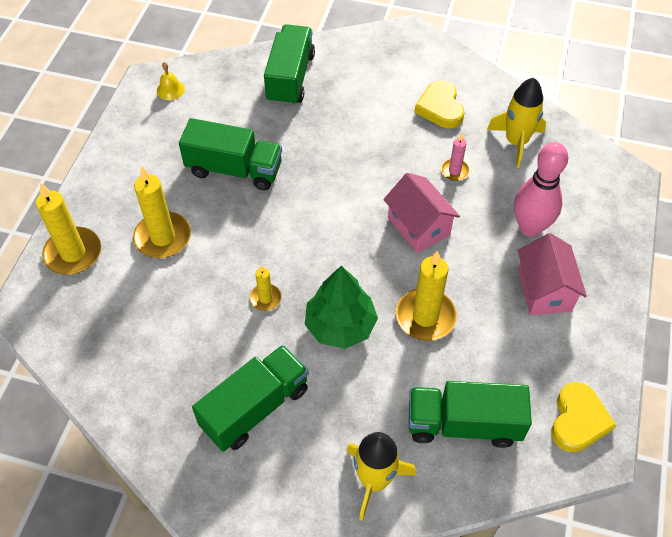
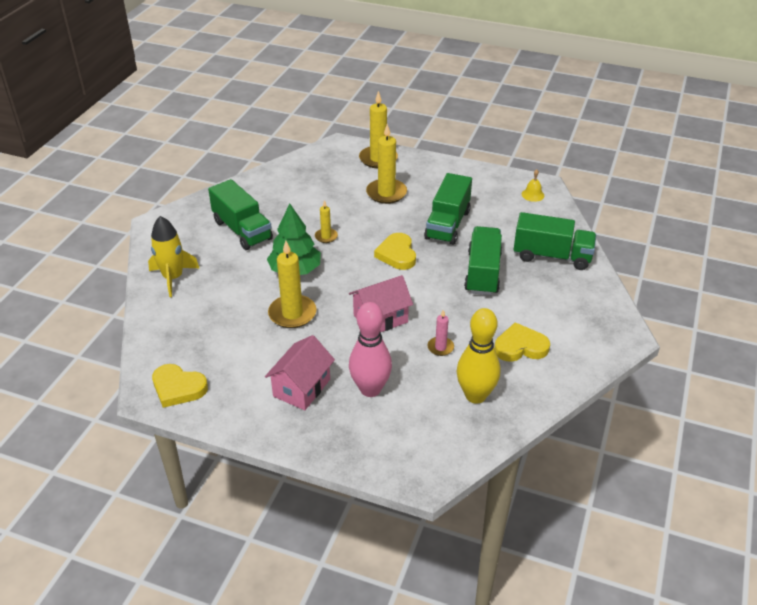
camera: 95 degrees right, 15 degrees down
green truck [409,381,532,448] -> green truck moved to [464,226,502,295]
yellow rocket [487,78,546,168] -> yellow bowling pin [457,308,500,404]
pink house [518,233,587,315] -> pink house turned 60 degrees counterclockwise [265,335,335,410]
none -> yellow heart [374,233,416,270]

